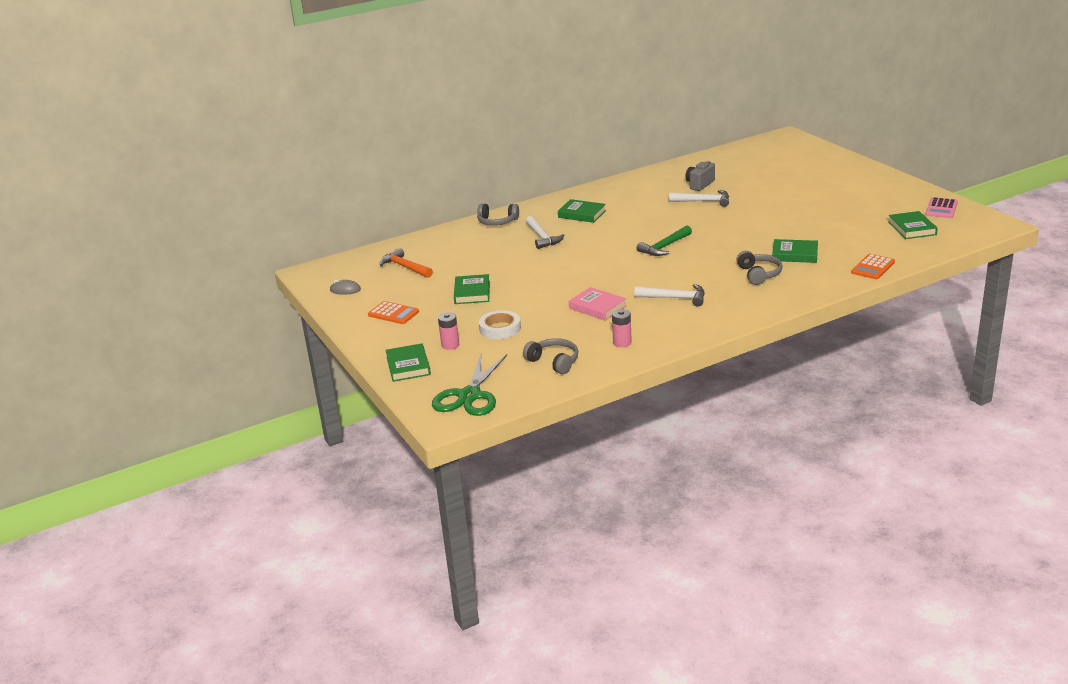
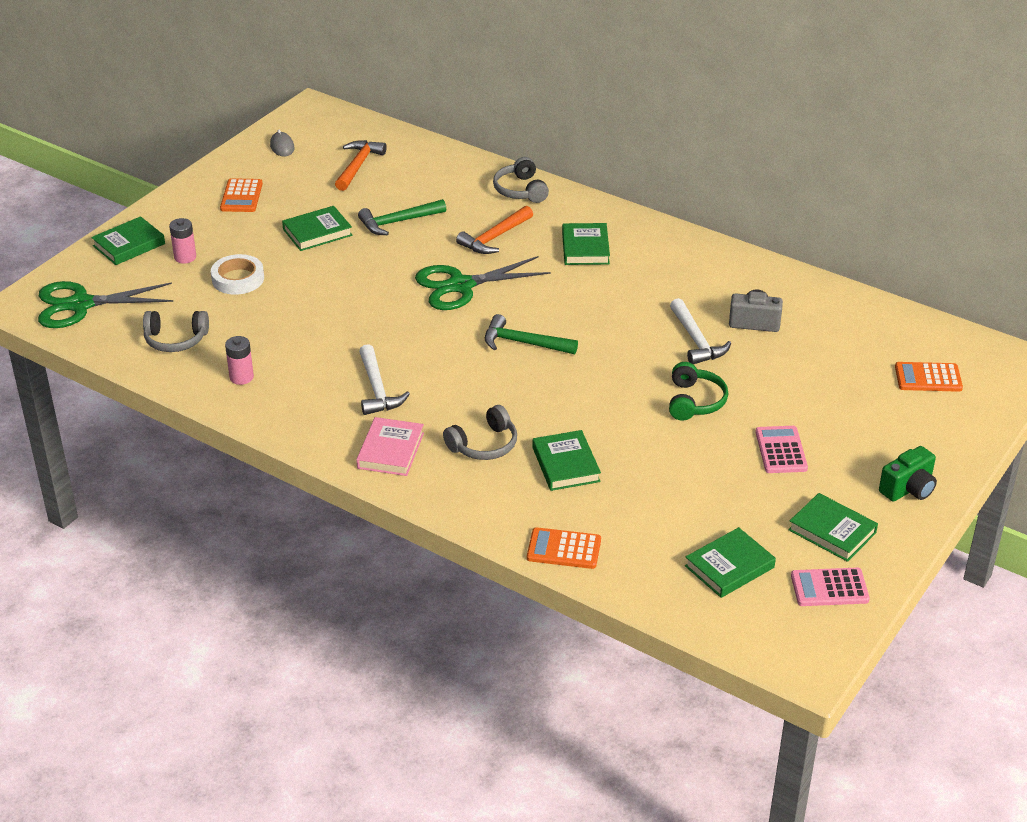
camera: 60 degrees right, 10 degrees up
grey headphones [523,338,578,374] -> grey headphones turned 75 degrees clockwise [143,311,209,352]
white hammer [525,216,565,249] -> orange hammer [456,206,533,254]
pink book [569,287,627,321] -> pink book moved to [356,417,424,476]
none -> green hammer [358,199,446,235]
none -> green scissors [415,256,551,310]
none -> green headphones [669,362,728,421]
none -> pink calculator [755,426,808,473]
none -> green book [788,493,878,562]
none -> green camera [879,446,937,501]
none -> orange calculator [895,362,963,392]

